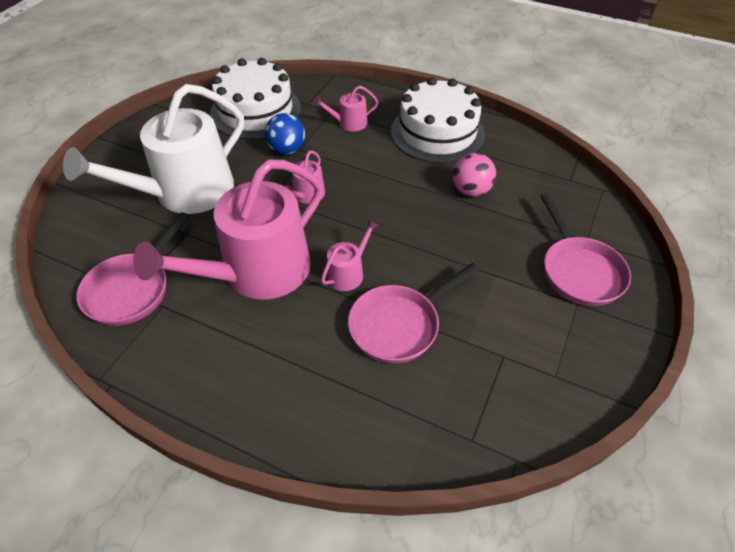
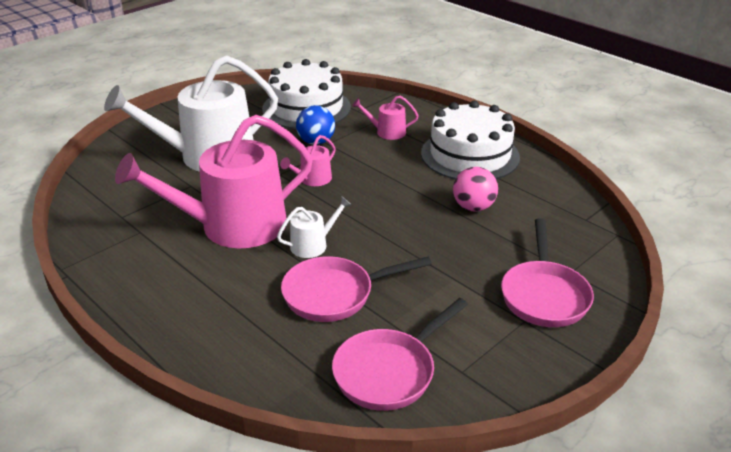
camera: 20 degrees right, 15 degrees down
pink pan [76,212,190,326] -> pink pan moved to [332,298,468,411]
pink watering can [321,219,379,291] -> white watering can [277,197,351,258]

